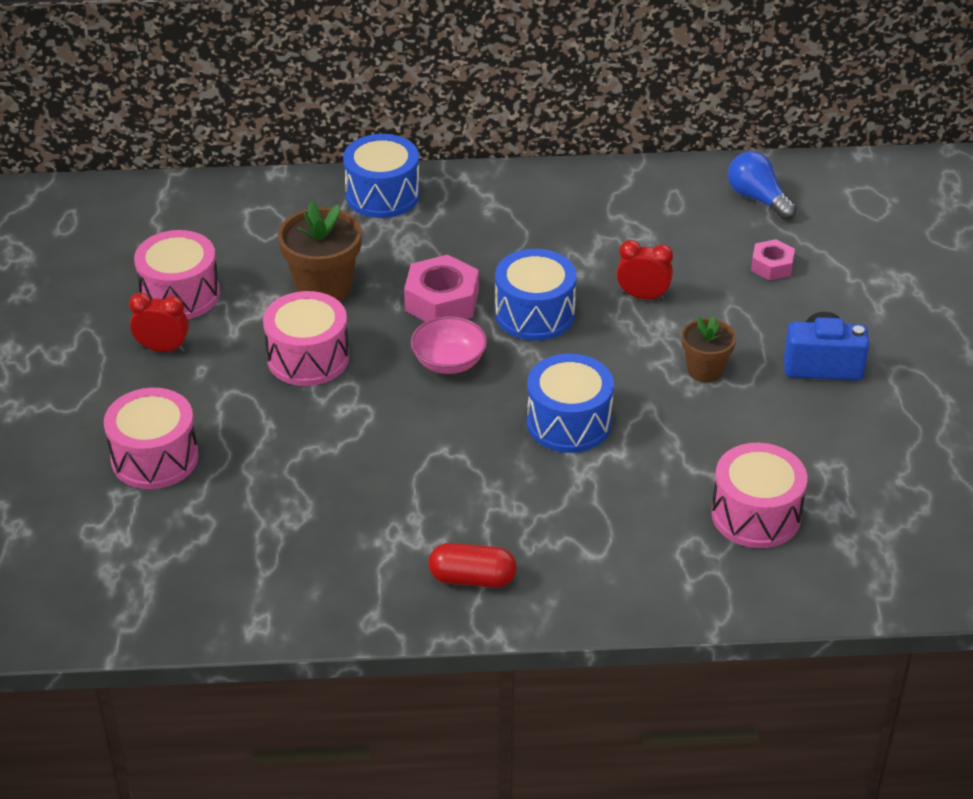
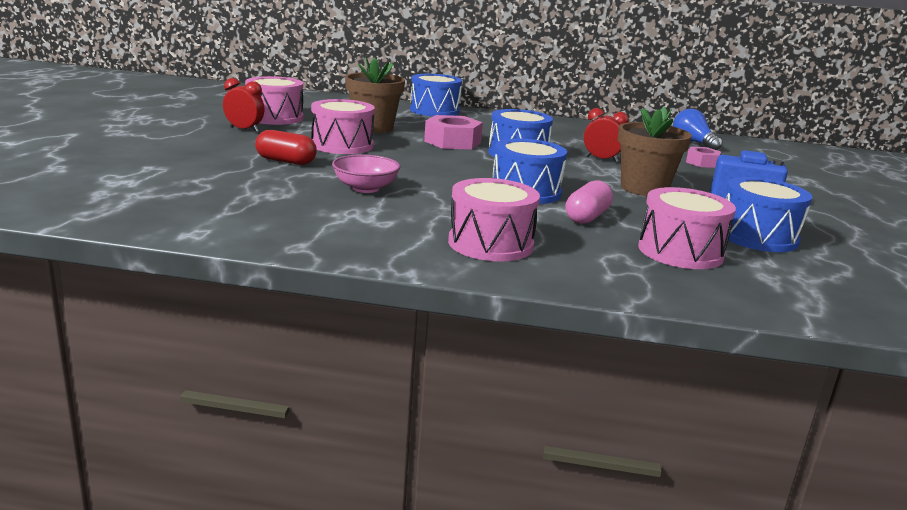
camera: 10 degrees right, 20 degrees down
pink drum [104,388,199,489] -> pink drum moved to [448,178,540,261]
pink bowl [411,316,487,374] -> pink bowl moved to [332,154,400,193]
red capsule [429,543,517,588] -> red capsule moved to [255,130,317,165]
brown flower pot [682,316,736,382] -> brown flower pot [618,107,692,196], size x1.61
none -> pink capsule [566,180,613,224]
none -> blue drum [726,177,812,252]

